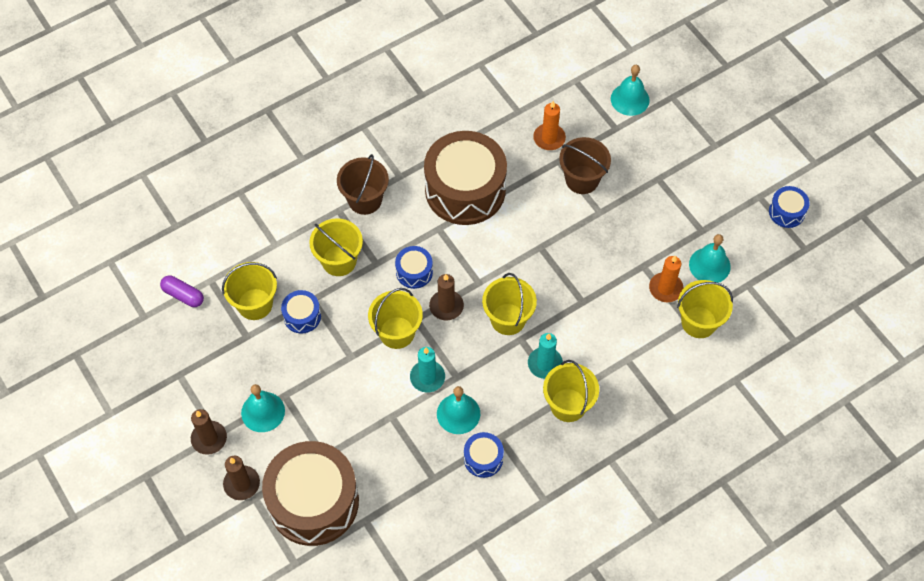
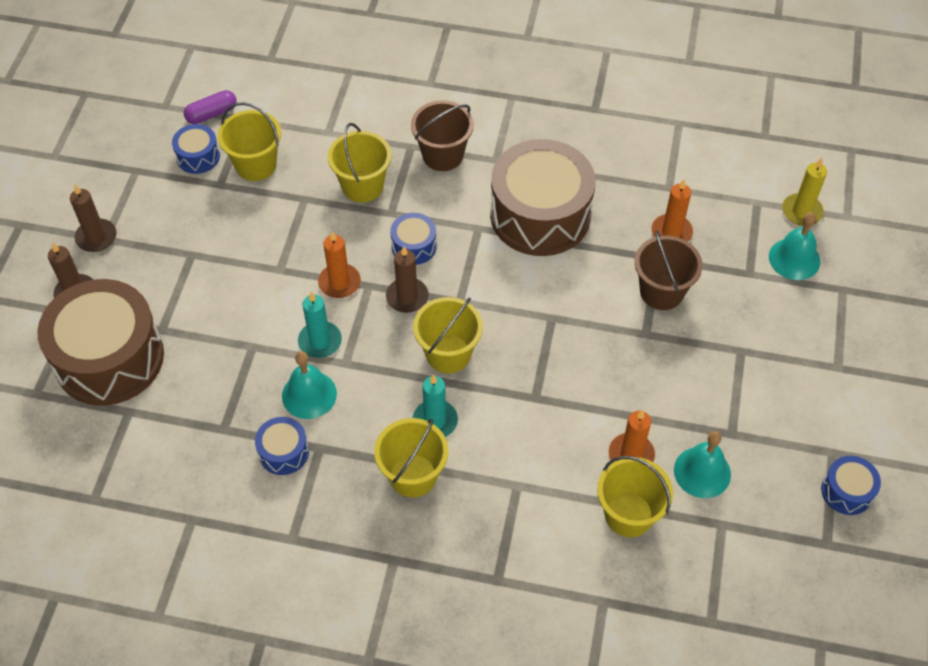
camera: 45 degrees right, 5 degrees down
purple capsule [160,275,204,307] -> purple capsule turned 75 degrees clockwise [184,90,237,124]
turquoise bell [241,384,285,432] -> none
blue drum [281,290,321,334] -> blue drum moved to [172,124,220,174]
yellow bucket [368,288,423,349] -> orange candle [318,231,361,298]
none -> yellow candle [782,158,827,226]

